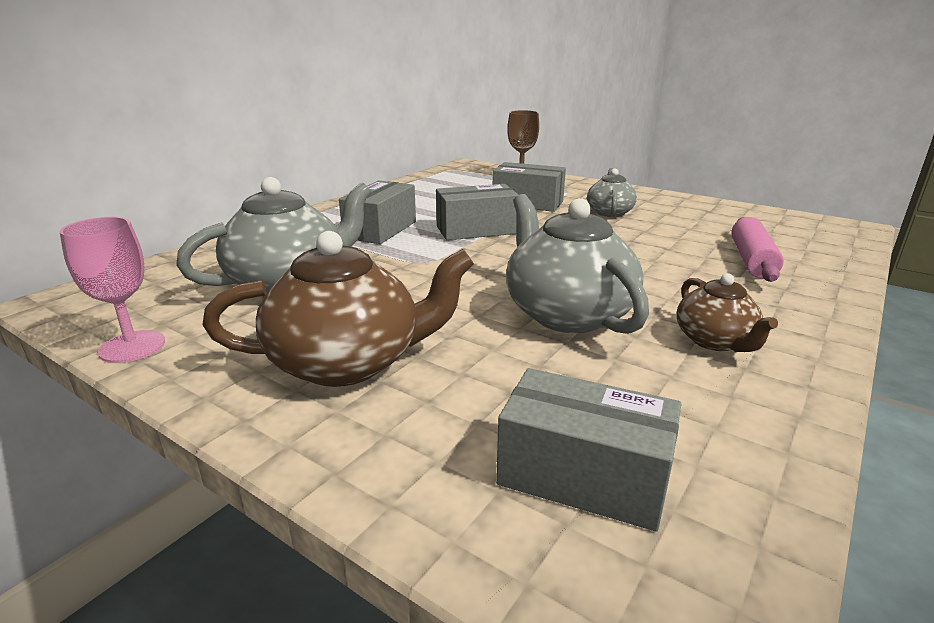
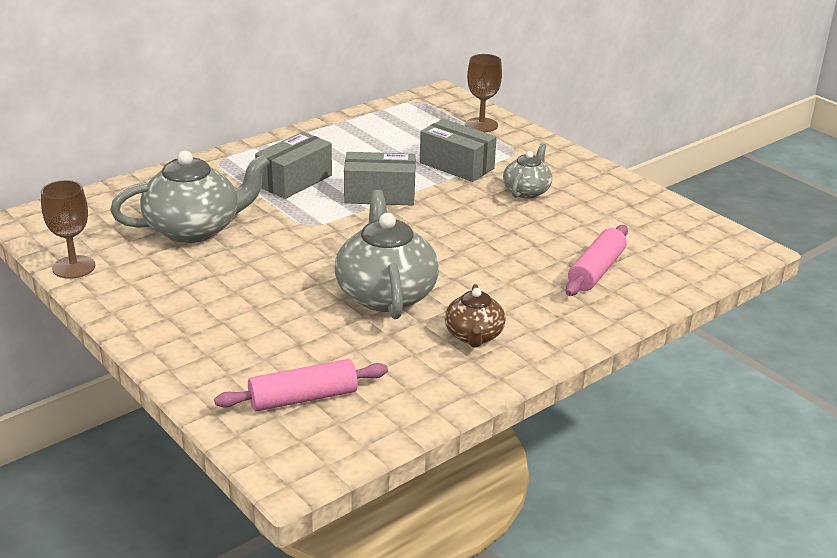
camera: 15 degrees right, 5 degrees up
pink goblet [59,217,165,363] -> brown goblet [41,180,95,279]
brown teapot [202,231,474,387] -> none
grey box [496,368,681,532] -> pink rolling pin [214,359,388,411]

